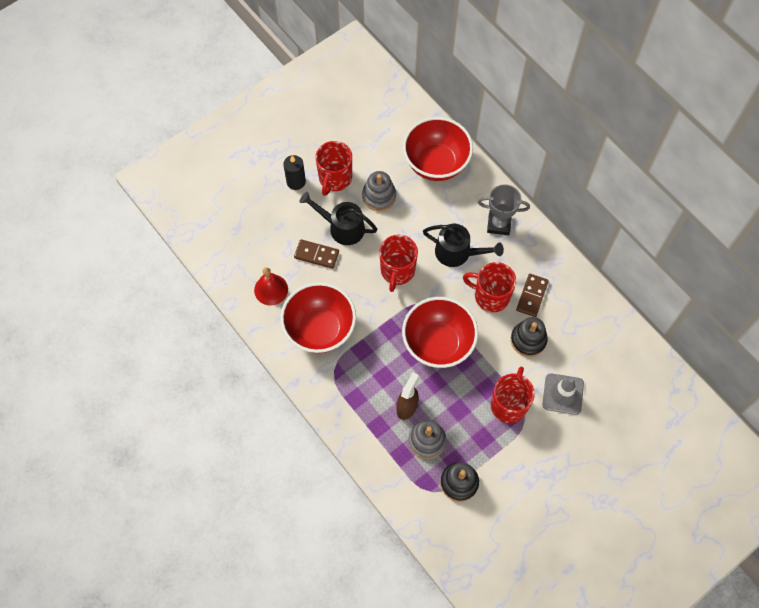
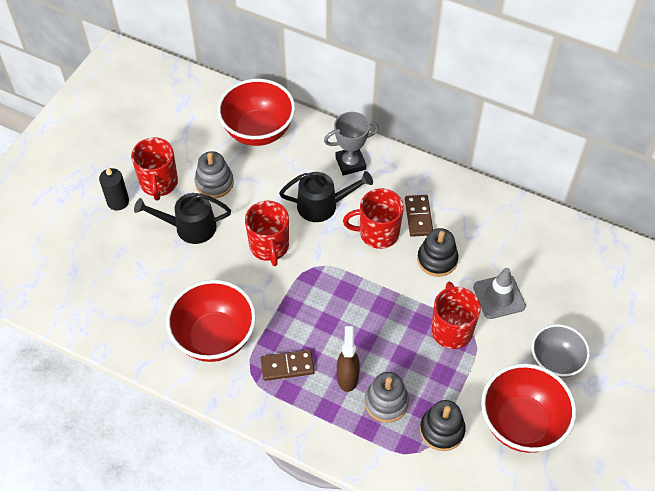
camera: 25 degrees left, 10 degrees down
red bell [254,267,288,305] -> none
brown domino [294,239,339,269] -> brown domino moved to [261,350,315,381]
red bowl [402,297,478,368] -> red bowl moved to [481,363,576,453]
none -> grey bowl [532,324,590,378]

